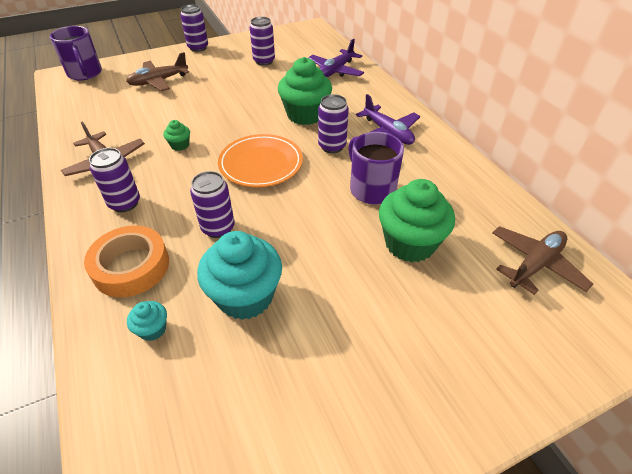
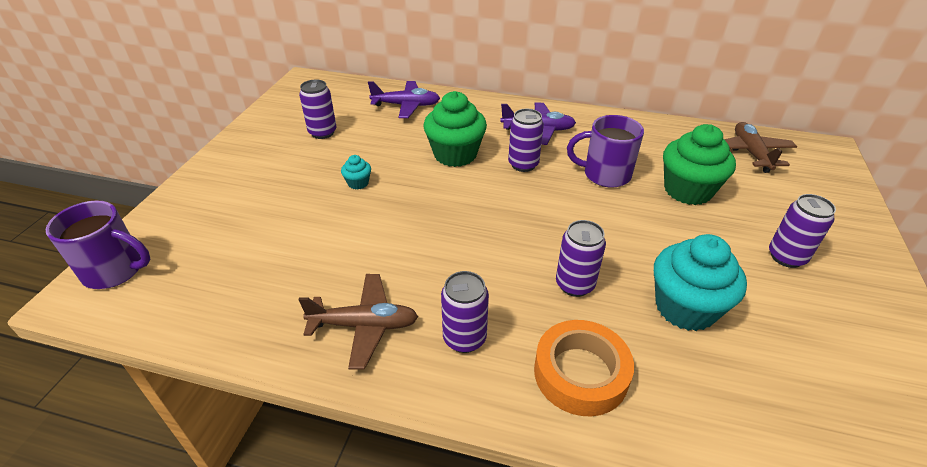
camera: 50 degrees left, 5 degrees down
brown plane [126,52,189,91] -> none
turquoise cupcake [127,301,167,341] -> turquoise cupcake moved to [341,155,371,190]
green cupcake [164,120,190,151] -> none
purple can [180,5,208,52] -> purple can moved to [769,194,836,268]
orange plate [218,134,303,187] -> none
purple plane [308,39,364,77] -> purple plane turned 75 degrees counterclockwise [368,81,440,118]

